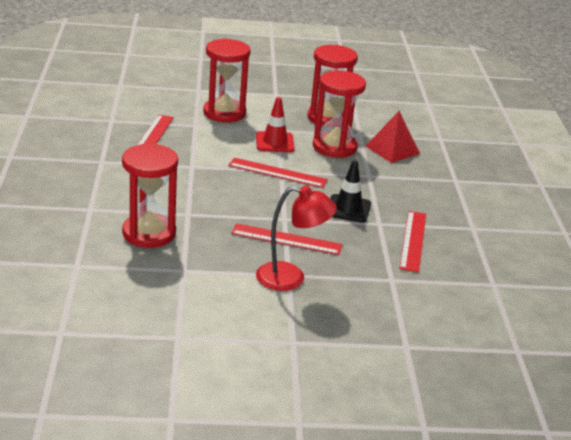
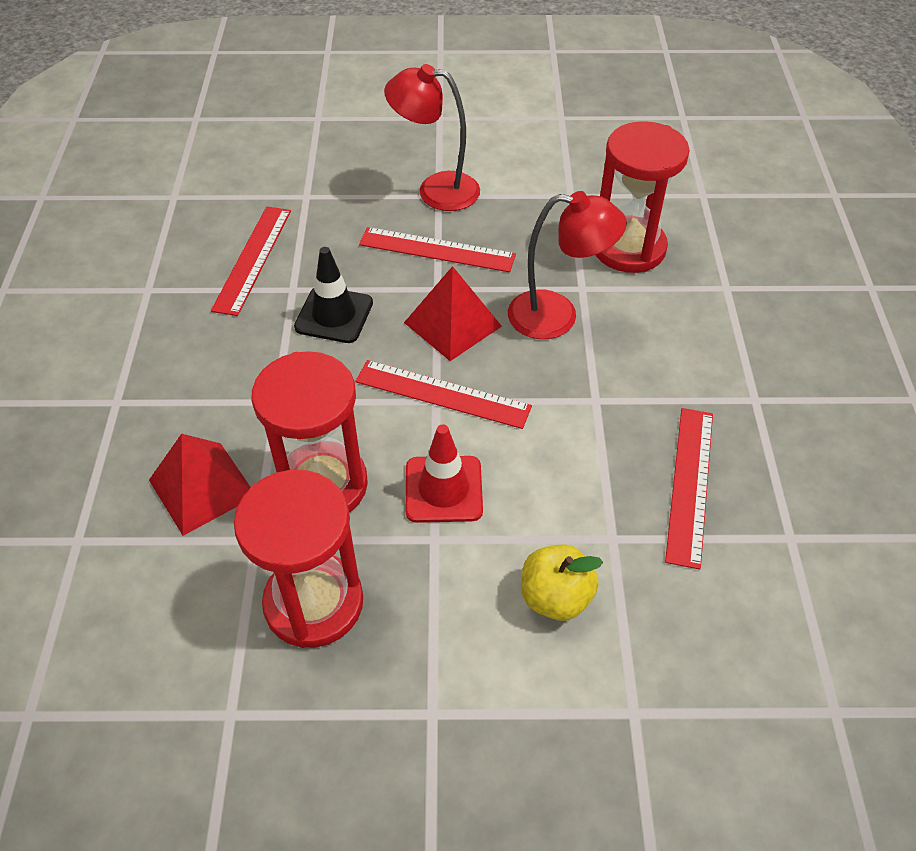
camera: 175 degrees left, 20 degrees up
red hourglass [203,38,251,122] -> yellow apple [521,544,603,621]
none -> red pyramid [404,266,502,361]
none -> red lamp [508,191,627,339]

